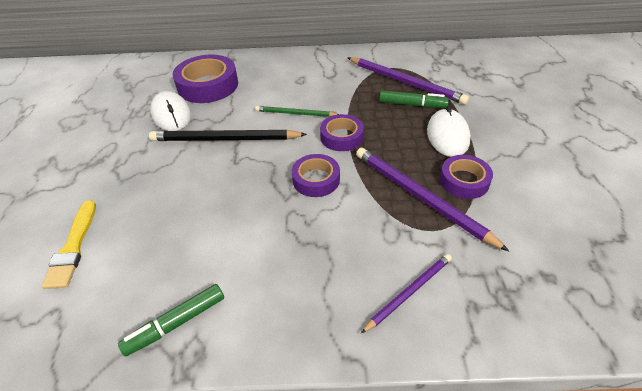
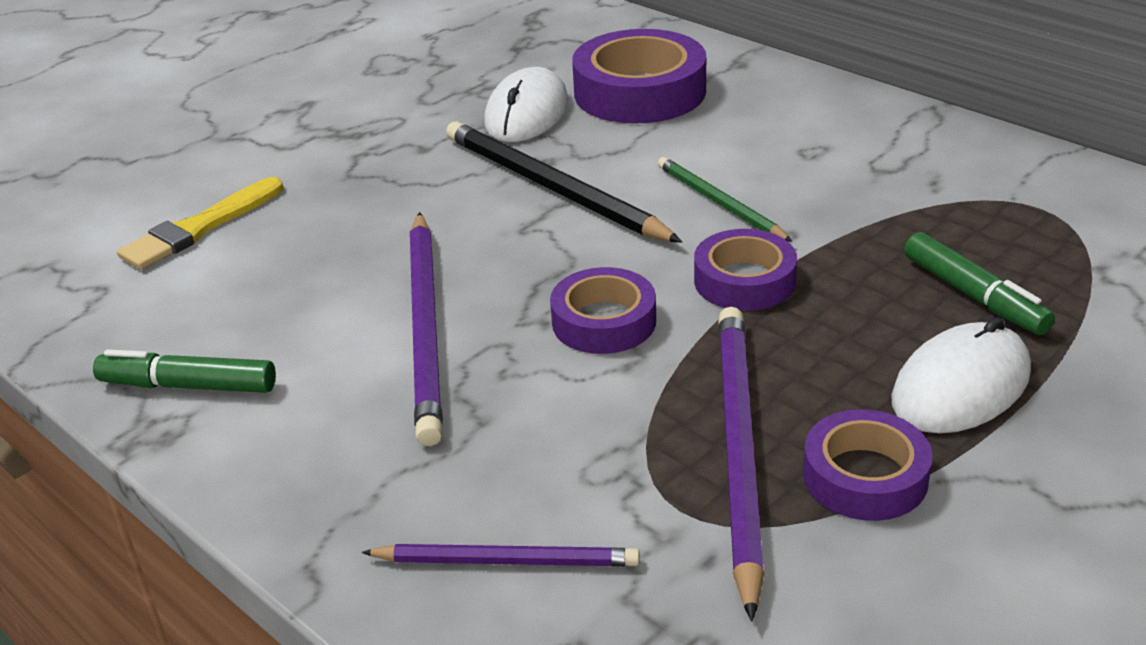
camera: 45 degrees right, 10 degrees down
purple pencil [347,57,469,105] -> purple pencil moved to [409,212,443,446]

